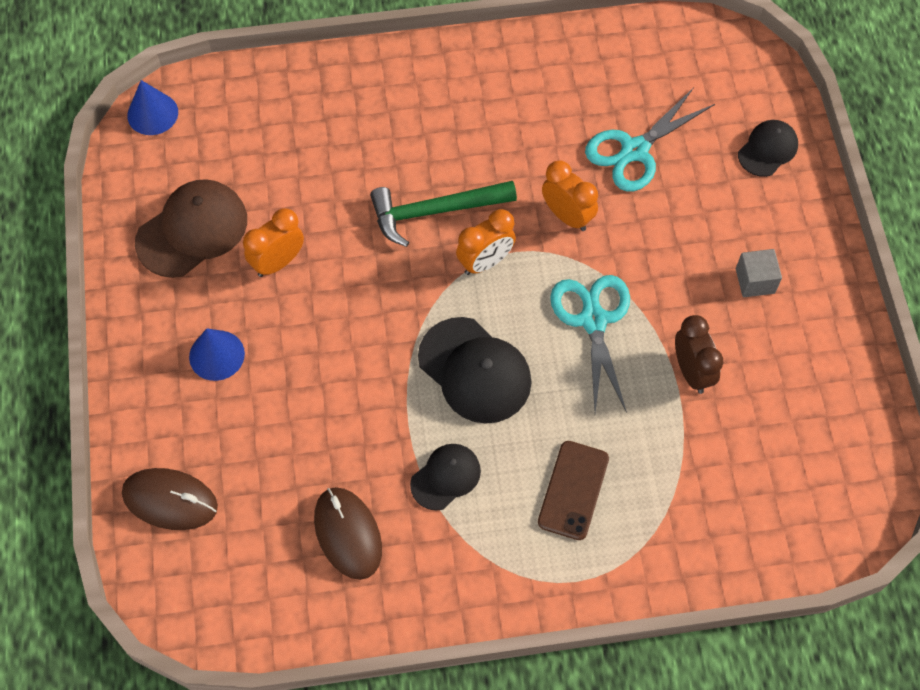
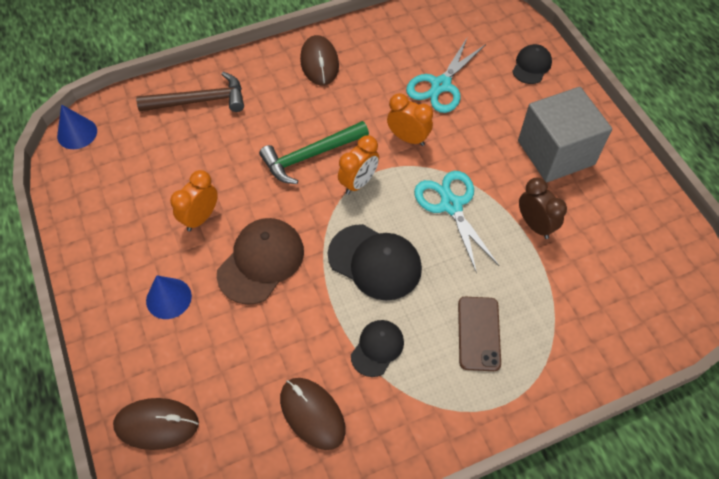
camera: 15 degrees left, 5 degrees down
brown cap [135,179,247,278] -> brown cap moved to [217,218,304,305]
grey cube [736,249,782,297] -> grey cube [518,87,612,182], size x2.30
none -> brown hammer [136,72,244,112]
none -> brown mouse [300,35,339,86]

